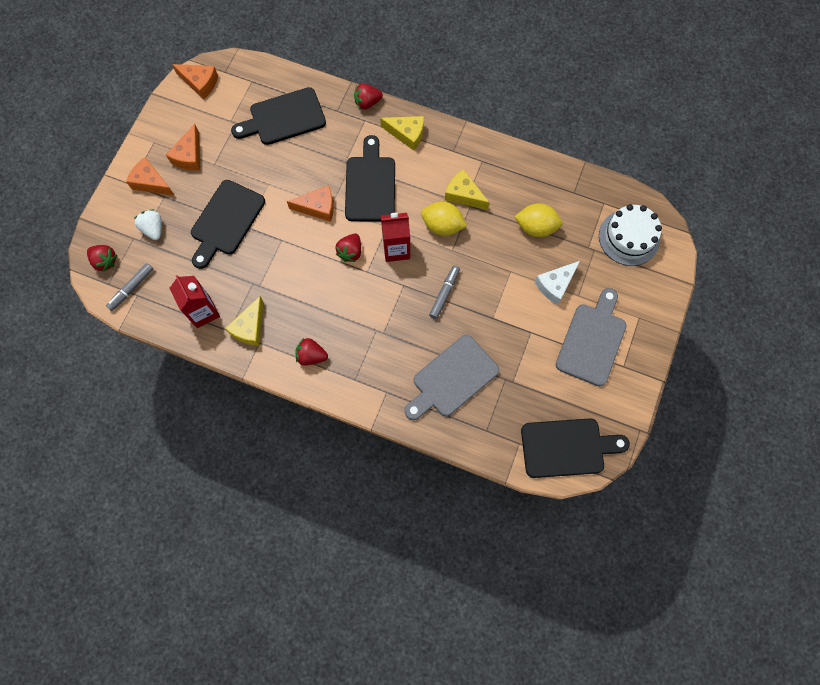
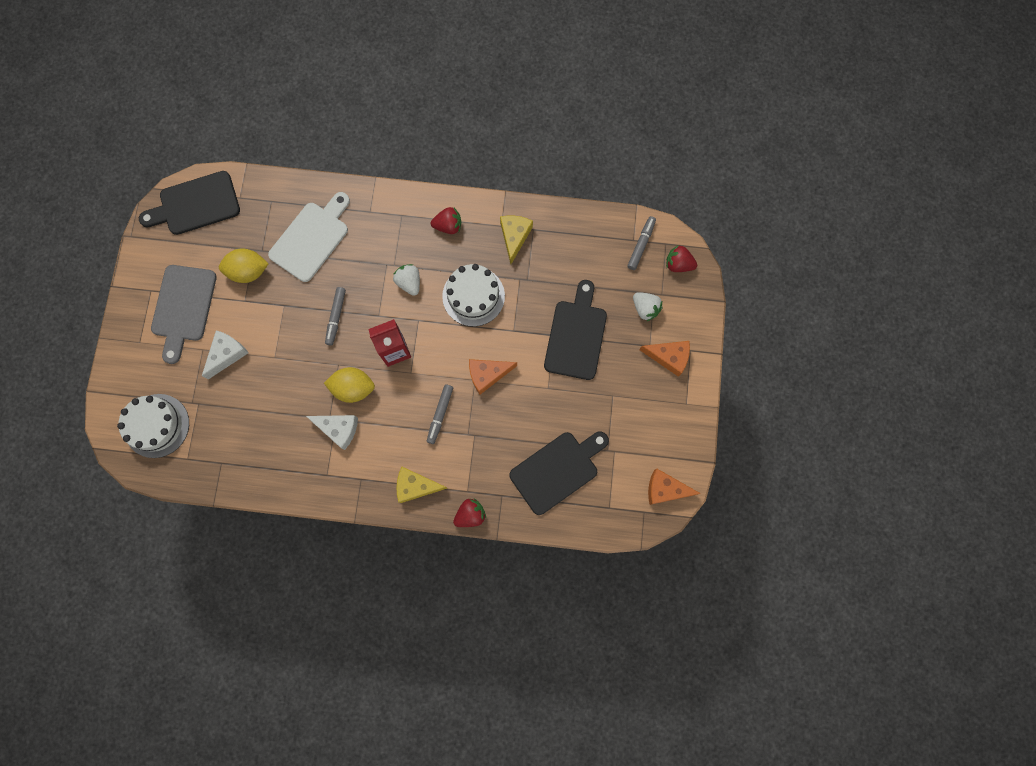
camera: 165 degrees right, 5 degrees up
orange cheese [166,124,200,170] -> none
red carton [169,275,220,328] -> none
red strawberry [335,234,361,262] -> none
black cutting board [345,135,395,221] -> grey marker [427,384,453,444]
grey cutting board [404,335,499,420] -> white cutting board [268,192,350,282]
yellow cheese [445,169,490,210] -> white cheese [306,415,358,450]
yellow lemon [514,203,563,237] -> yellow lemon moved to [219,248,269,283]
none -> white strawberry [393,264,420,296]
none -> white cake [442,264,505,327]

